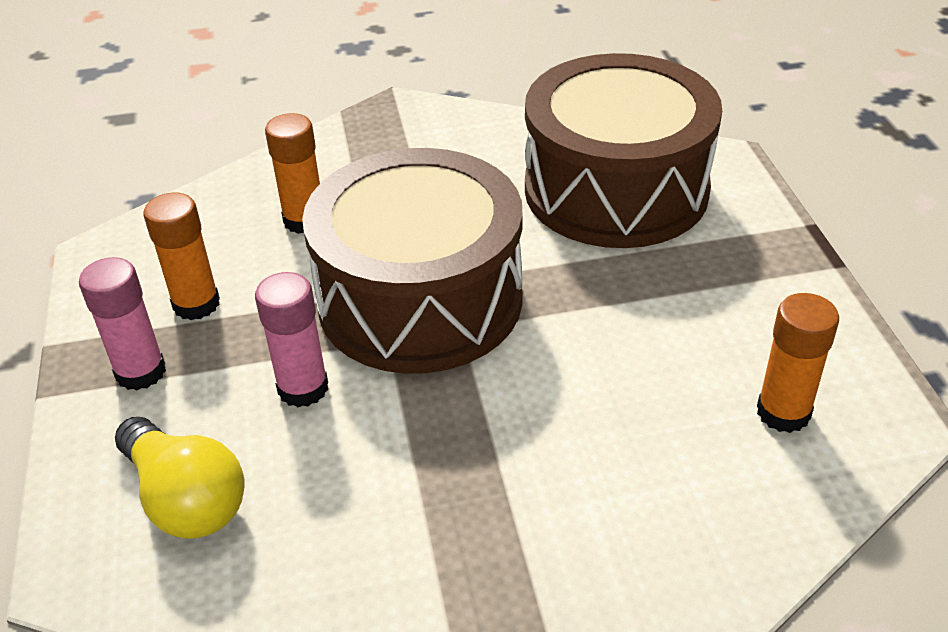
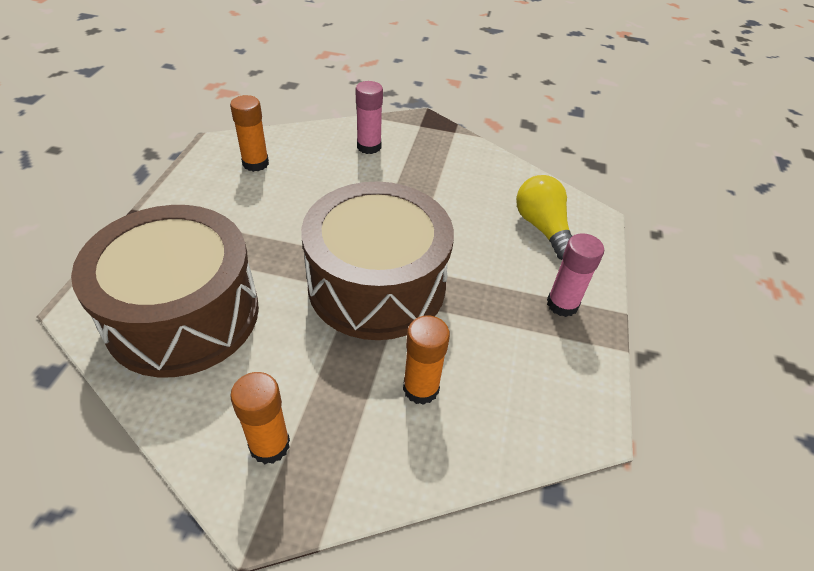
camera: 160 degrees left, 5 degrees up
orange glue stick [144,193,220,320] -> orange glue stick moved to [230,372,290,464]
pink glue stick [255,272,328,407] -> pink glue stick moved to [356,81,383,154]

